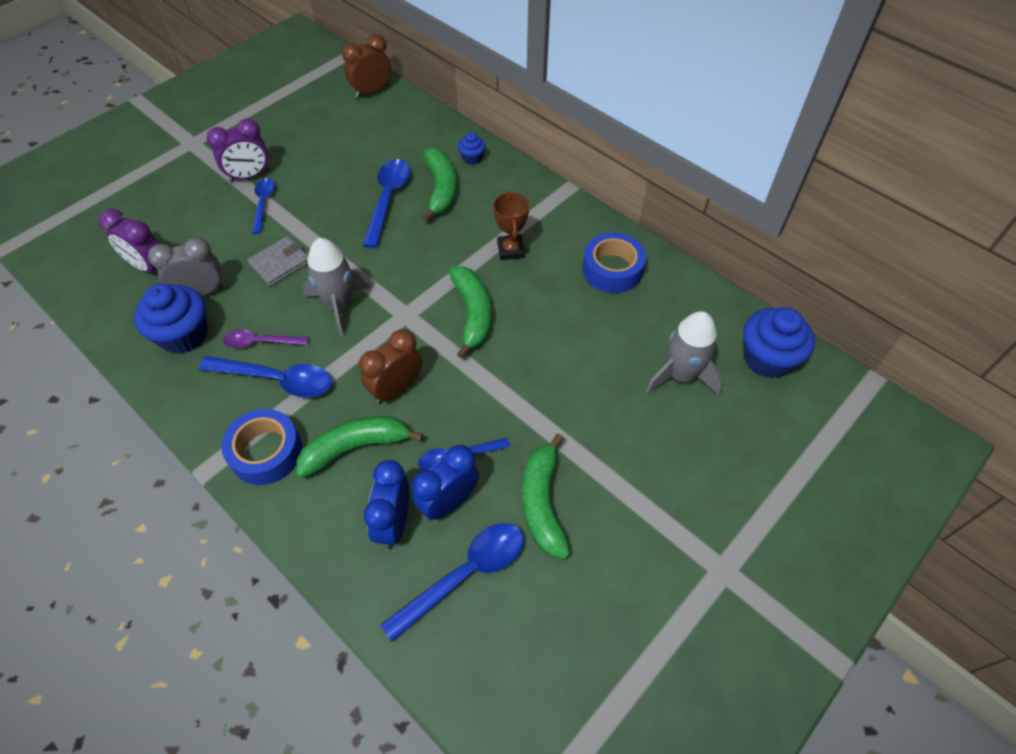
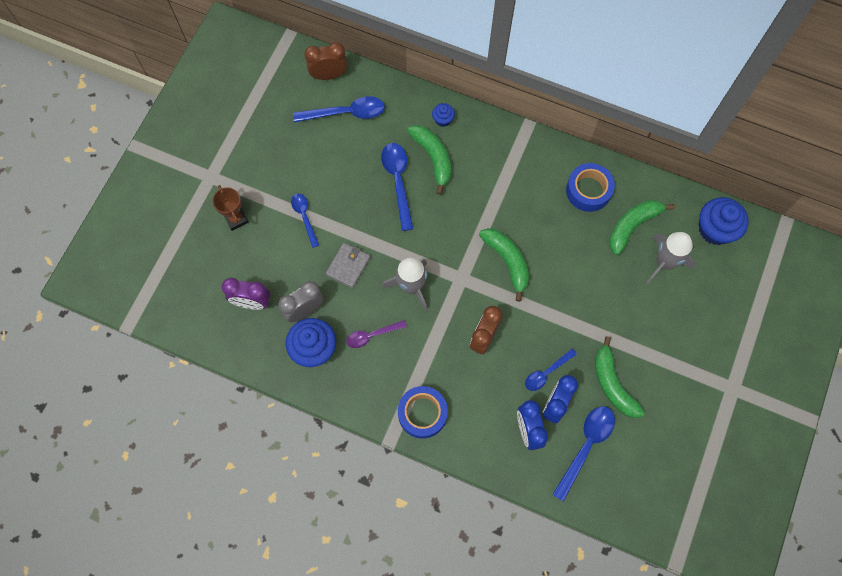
camera: 20 degrees left, 15 degrees up
blue spoon [199,356,332,398] -> blue spoon moved to [293,96,385,122]
purple clock [207,119,269,182] -> none
green banana [297,416,423,478] -> green banana moved to [609,200,675,255]
brown clock [342,34,391,98] -> brown clock turned 45 degrees clockwise [304,42,347,80]
brown trophy [493,191,529,260] -> brown trophy moved to [212,185,249,231]

